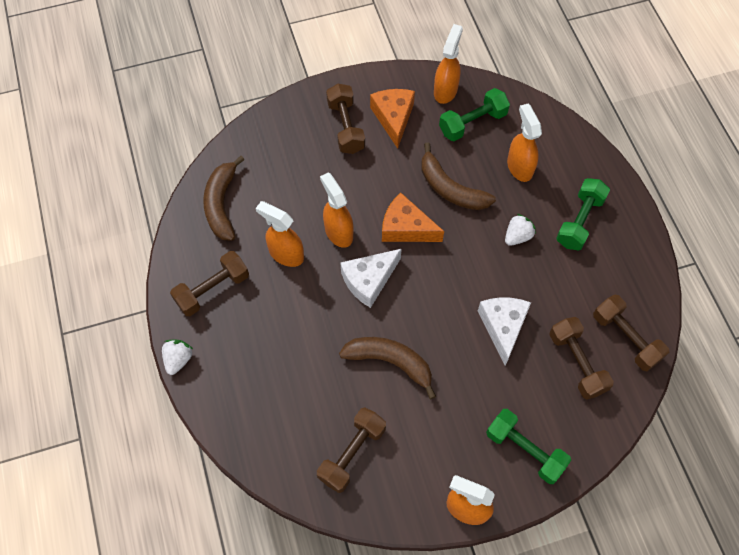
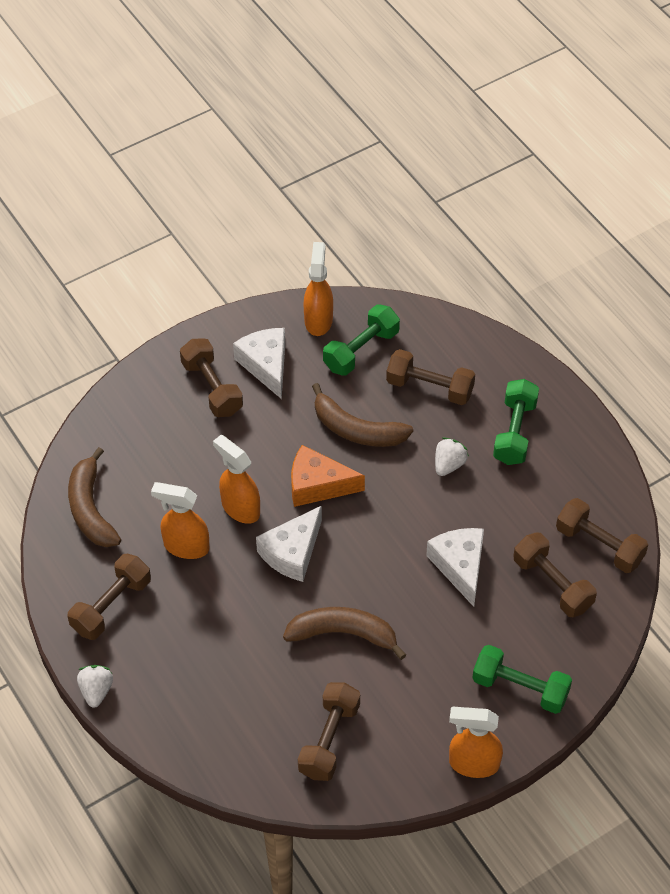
camera: 15 degrees left, 10 degrees down
orange cheese [370,89,415,149] -> white cheese [233,328,285,399]
orange spray bottle [507,103,542,182] -> brown dumbbell [386,349,475,405]

